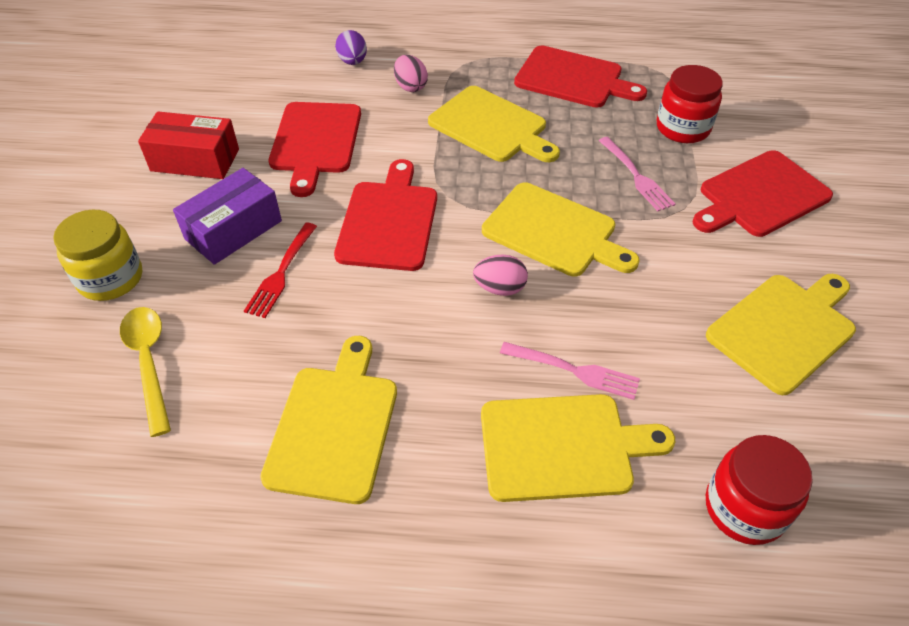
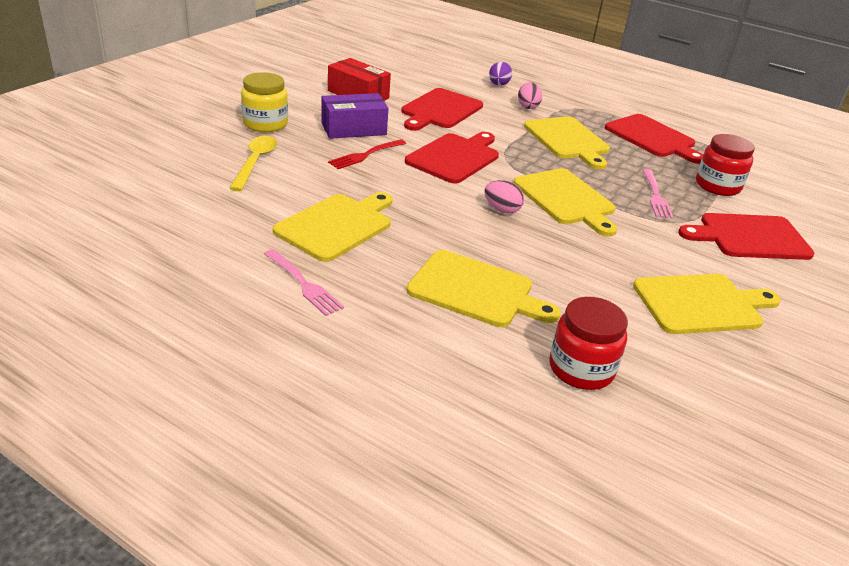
camera: 25 degrees right, 15 degrees down
pink fork [500,342,640,400] -> pink fork moved to [264,249,344,316]

